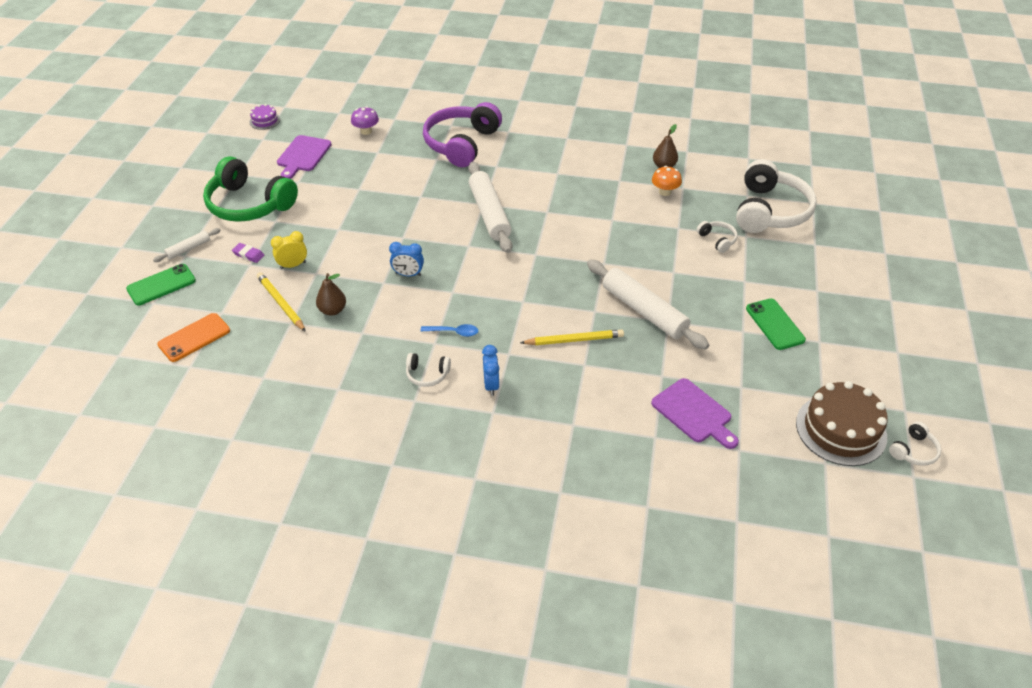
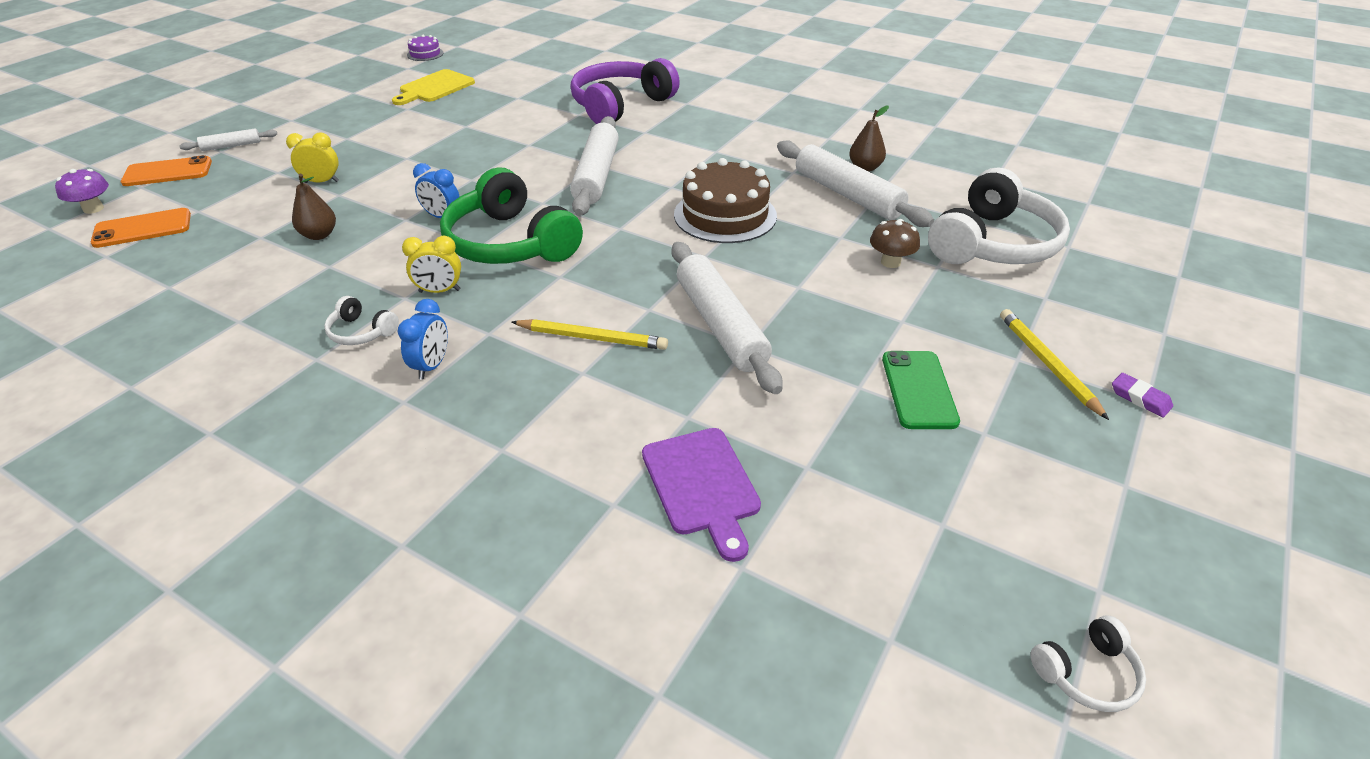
camera: 20 degrees right, 5 degrees down
green phone [126,264,196,305] -> orange phone [121,155,212,186]
green headphones [203,156,298,222] -> green headphones moved to [440,167,583,264]
purple eraser [232,243,264,263] -> purple eraser moved to [1112,373,1173,417]
yellow pencil [257,272,306,332] -> yellow pencil moved to [1000,309,1109,420]
purple cutting board [277,135,332,179] -> yellow cutting board [392,69,475,105]
purple mushroom [351,106,379,135] -> purple mushroom moved to [55,169,109,214]
blue spoon [420,324,478,337] -> yellow clock [402,236,461,293]
orange mushroom [652,166,682,196] -> white rolling pin [777,140,934,227]
white headphones [697,221,738,253] -> brown mushroom [870,219,920,268]
brown cake [796,381,888,466] -> brown cake moved to [674,158,777,243]

